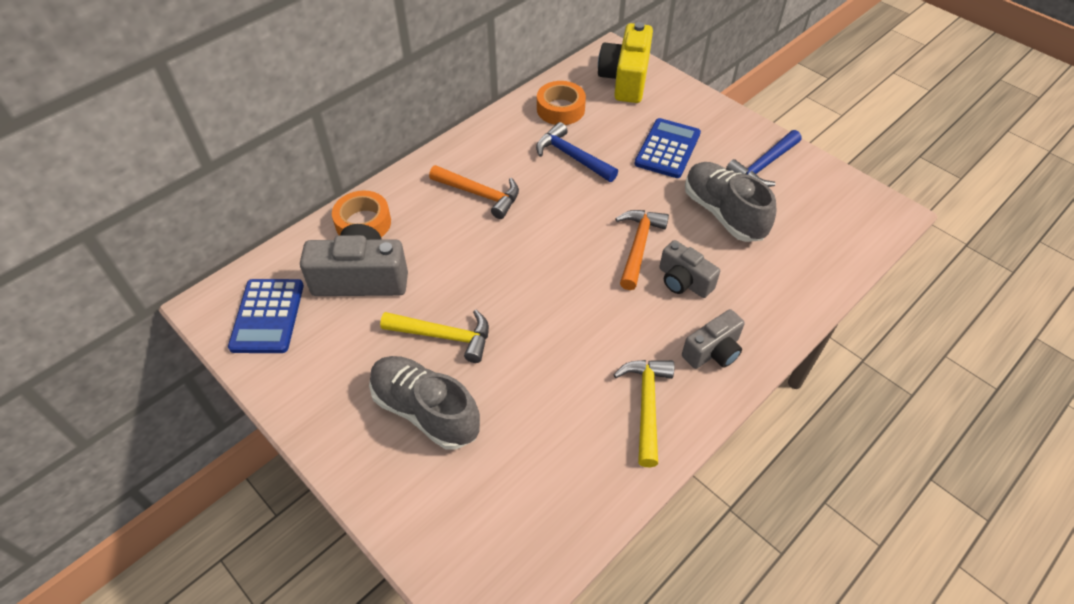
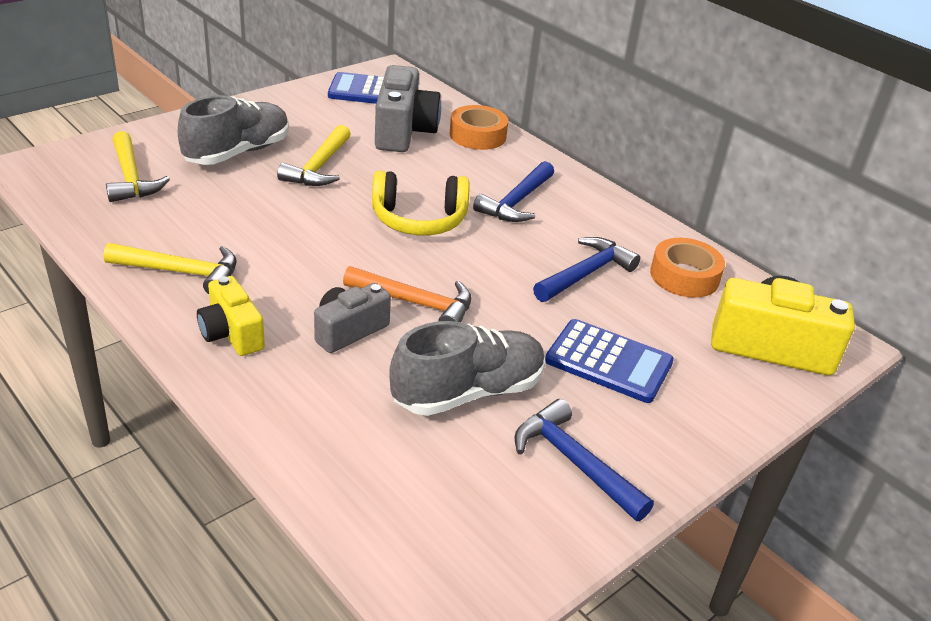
camera: 90 degrees right, 15 degrees down
orange hammer [429,165,519,219] -> blue hammer [473,161,554,222]
grey camera [682,309,745,369] -> yellow camera [197,276,265,356]
none -> yellow hammer [106,131,170,202]
none -> yellow headphones [372,171,470,235]

